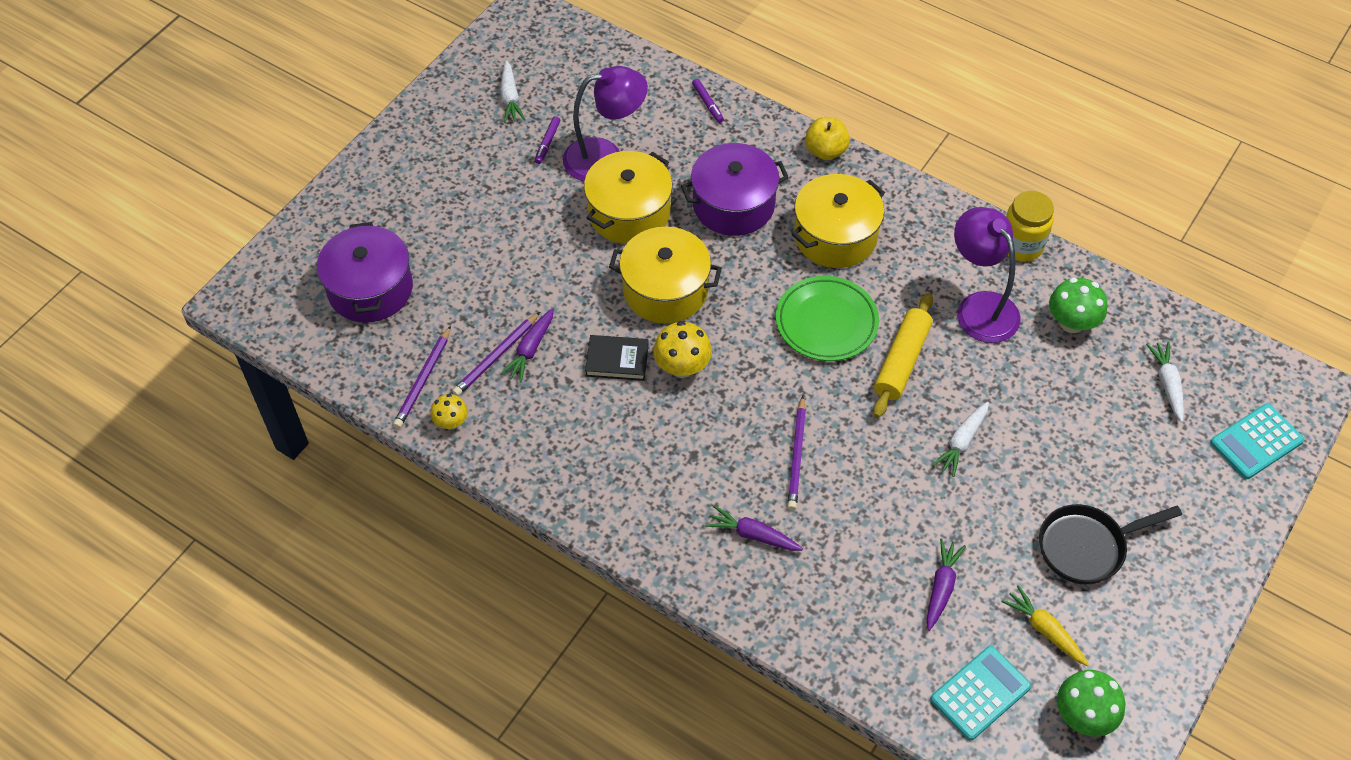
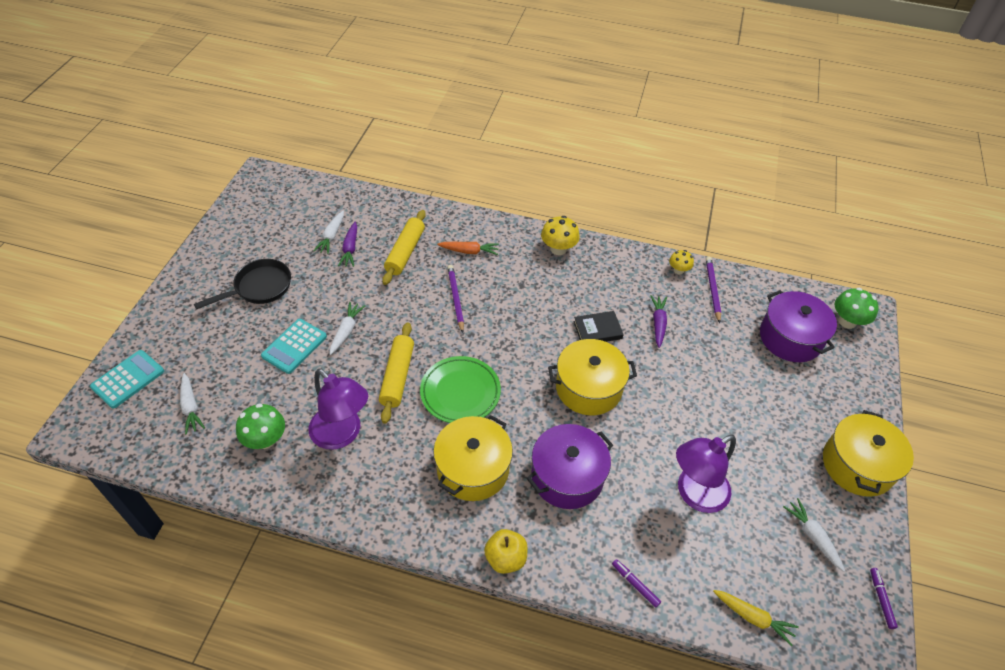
camera: 160 degrees right, 5 degrees down
purple pencil [452,312,540,396] -> none
purple marker [535,116,560,164] -> purple marker moved to [870,568,898,629]
yellow pot [584,151,673,244] -> yellow pot moved to [823,410,914,497]
yellow mushroom [653,321,712,378] -> yellow mushroom moved to [541,216,580,255]
purple carrot [705,505,803,551] -> orange carrot [437,242,499,255]
turquoise calculator [930,646,1031,740] -> turquoise calculator moved to [261,319,327,374]
yellow carrot [1001,585,1089,666] -> yellow carrot moved to [713,590,799,646]
yellow jar [1006,191,1054,261] -> none
green mushroom [1057,670,1125,736] -> green mushroom moved to [834,288,879,329]
none -> white carrot [313,211,344,254]
none -> yellow rolling pin [382,210,426,285]

